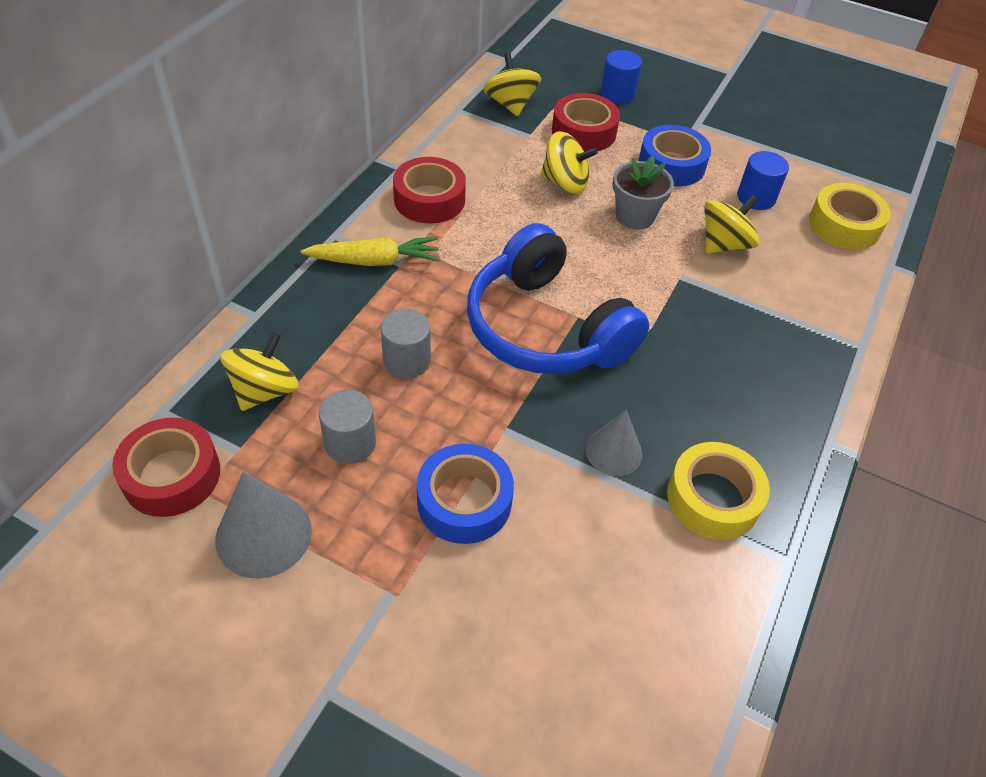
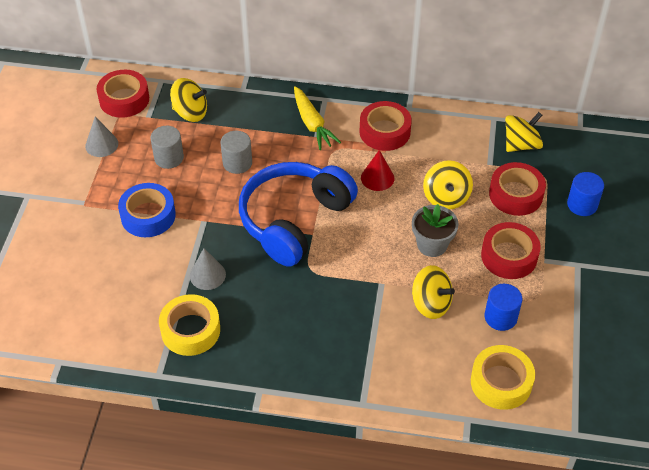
camera: 75 degrees right, 0 degrees up
grey cone [215,472,312,578] -> grey cone [85,117,118,157], size x0.66
blue tape [639,125,711,186] -> red tape [481,222,541,279]
none -> red cone [361,150,394,191]

